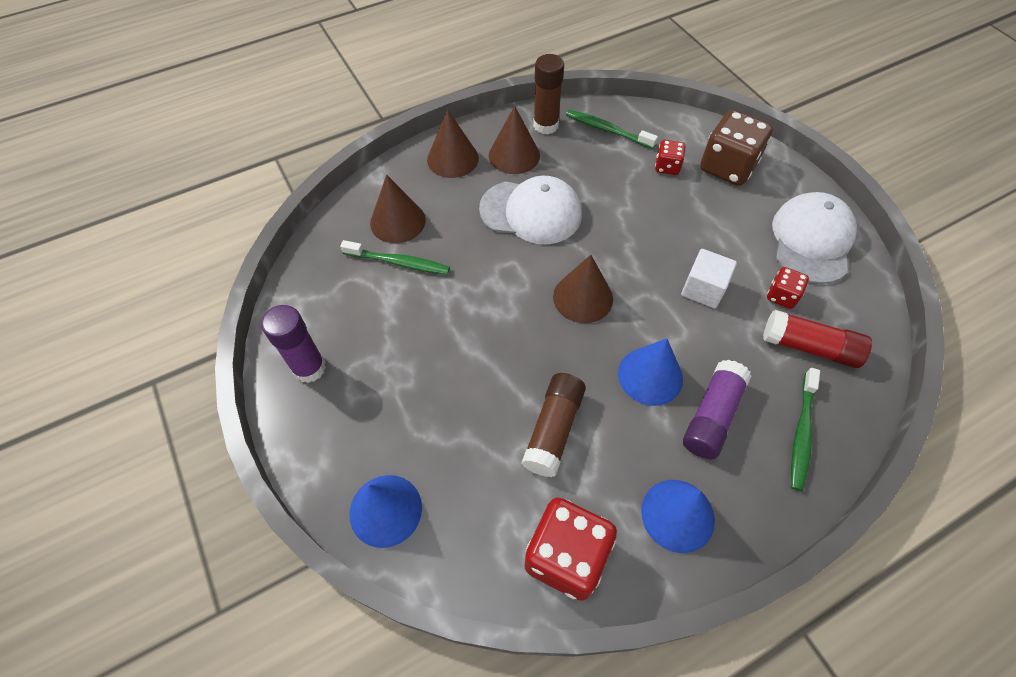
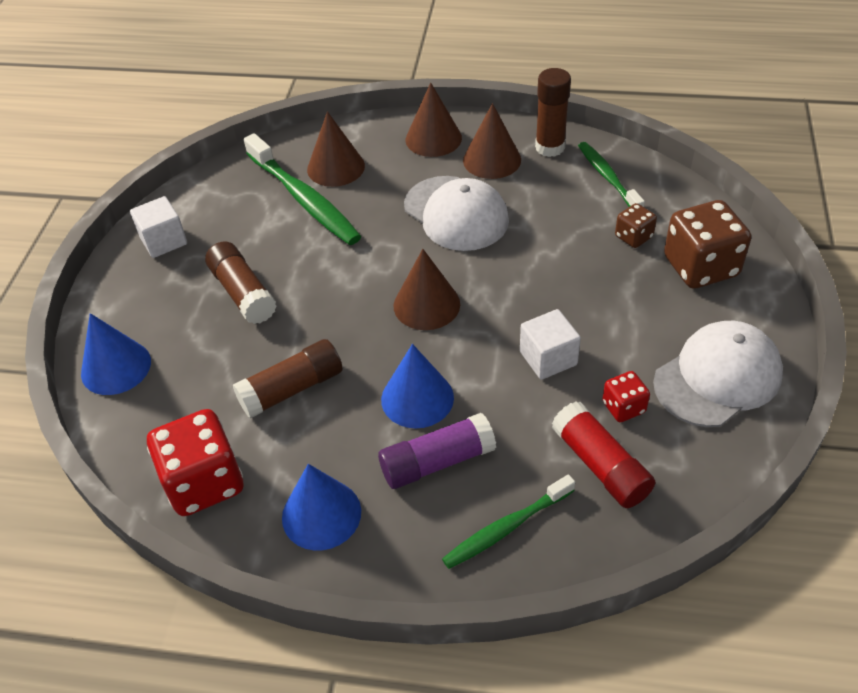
camera: 40 degrees right, 10 degrees down
purple glue stick [261,305,326,383] -> white cube [130,196,187,258]
green toothbrush [340,240,450,275] -> green toothbrush [244,133,361,245], size x1.62
red dice [655,140,685,175] -> brown dice [615,203,657,248]
none -> brown glue stick [205,241,277,324]

